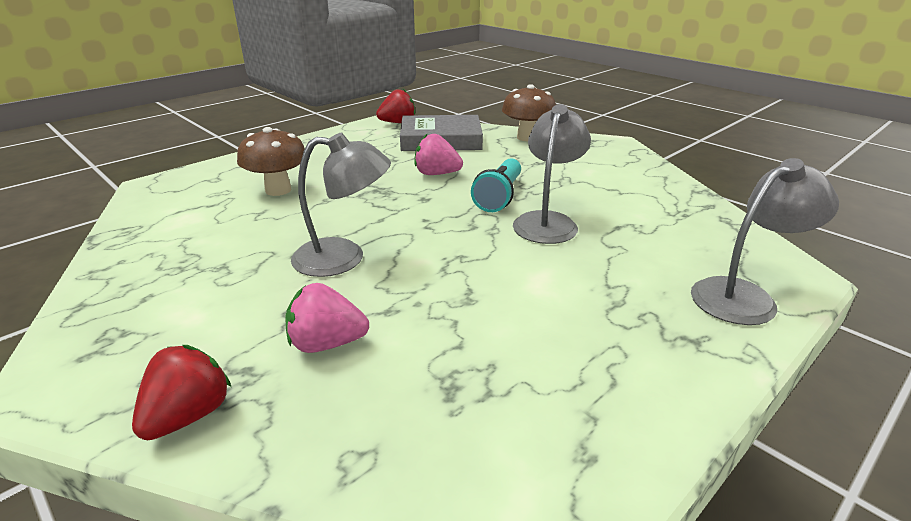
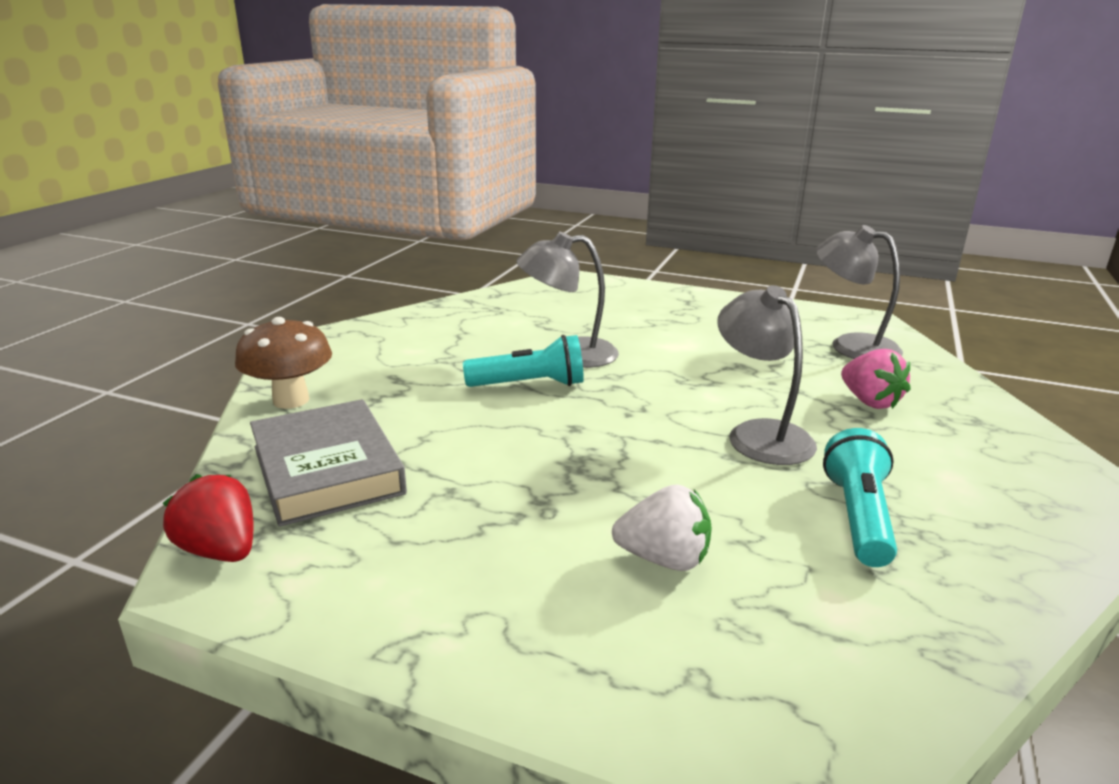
camera: 115 degrees left, 5 degrees down
red strawberry [132,345,231,440] -> none
brown mushroom [237,127,305,196] -> white strawberry [612,484,712,571]
pink strawberry [415,134,463,175] -> none
grey lamp [691,158,839,325] -> grey lamp moved to [816,225,903,359]
none -> turquoise flashlight [823,428,897,567]

